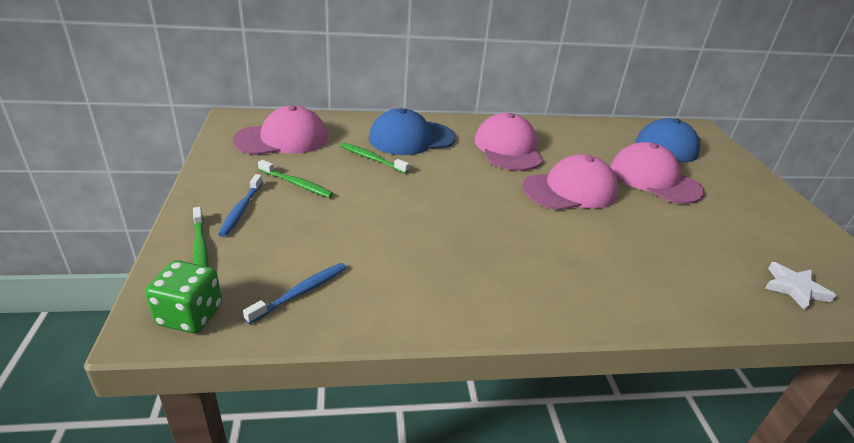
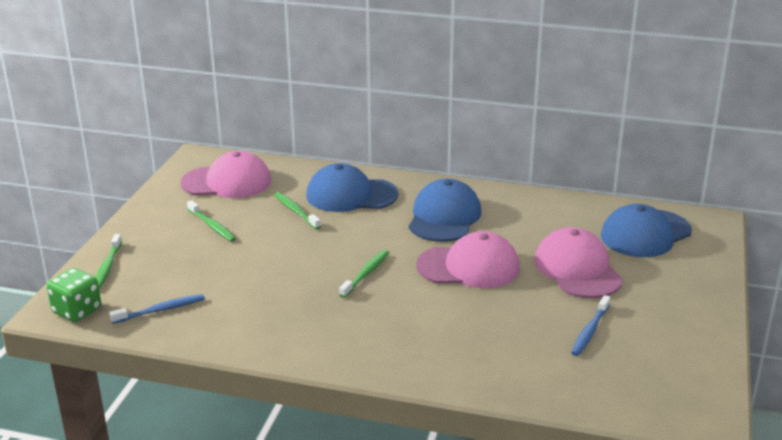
camera: 25 degrees right, 5 degrees down
blue toothbrush [218,174,263,237] -> blue toothbrush moved to [571,295,610,356]
pink cap [474,113,543,171] -> blue cap [409,179,482,242]
white star [765,262,837,310] -> none
none -> green toothbrush [339,250,389,298]

